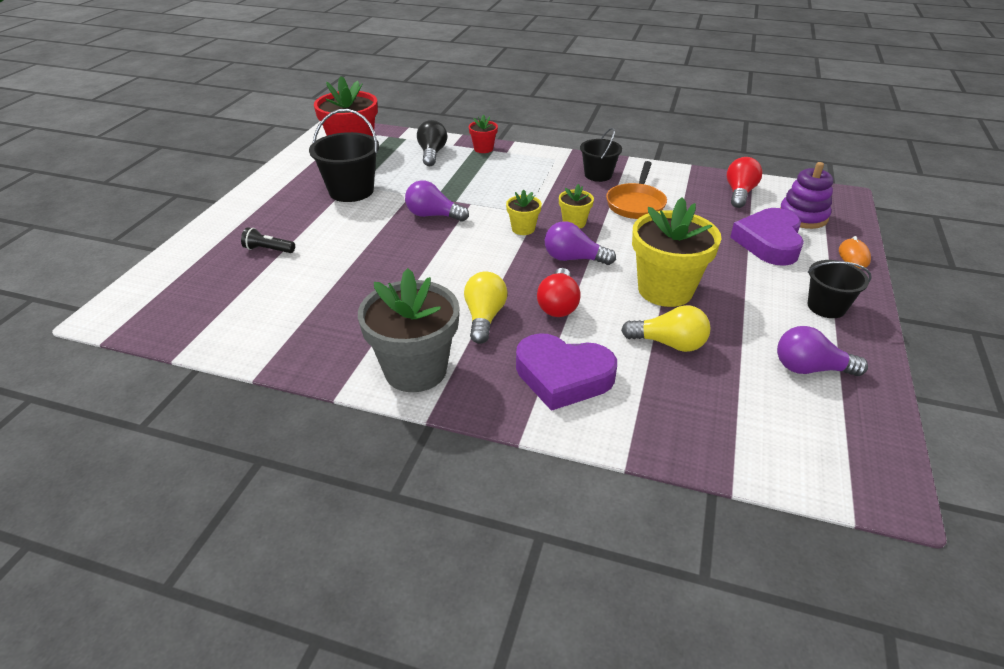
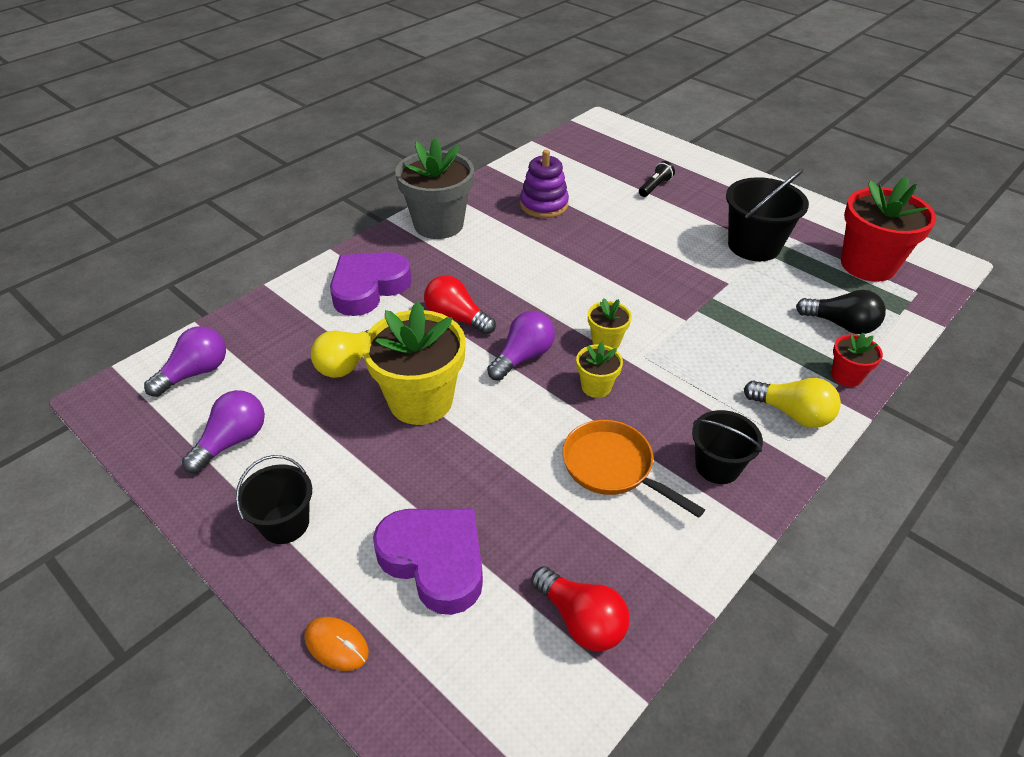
camera: 115 degrees right, 5 degrees up
purple light bulb [405,180,469,221] -> purple light bulb moved to [144,326,226,397]
yellow light bulb [464,272,507,344] -> yellow light bulb moved to [744,378,841,428]
purple stacking toy [780,162,833,229] -> purple stacking toy moved to [520,150,569,218]

